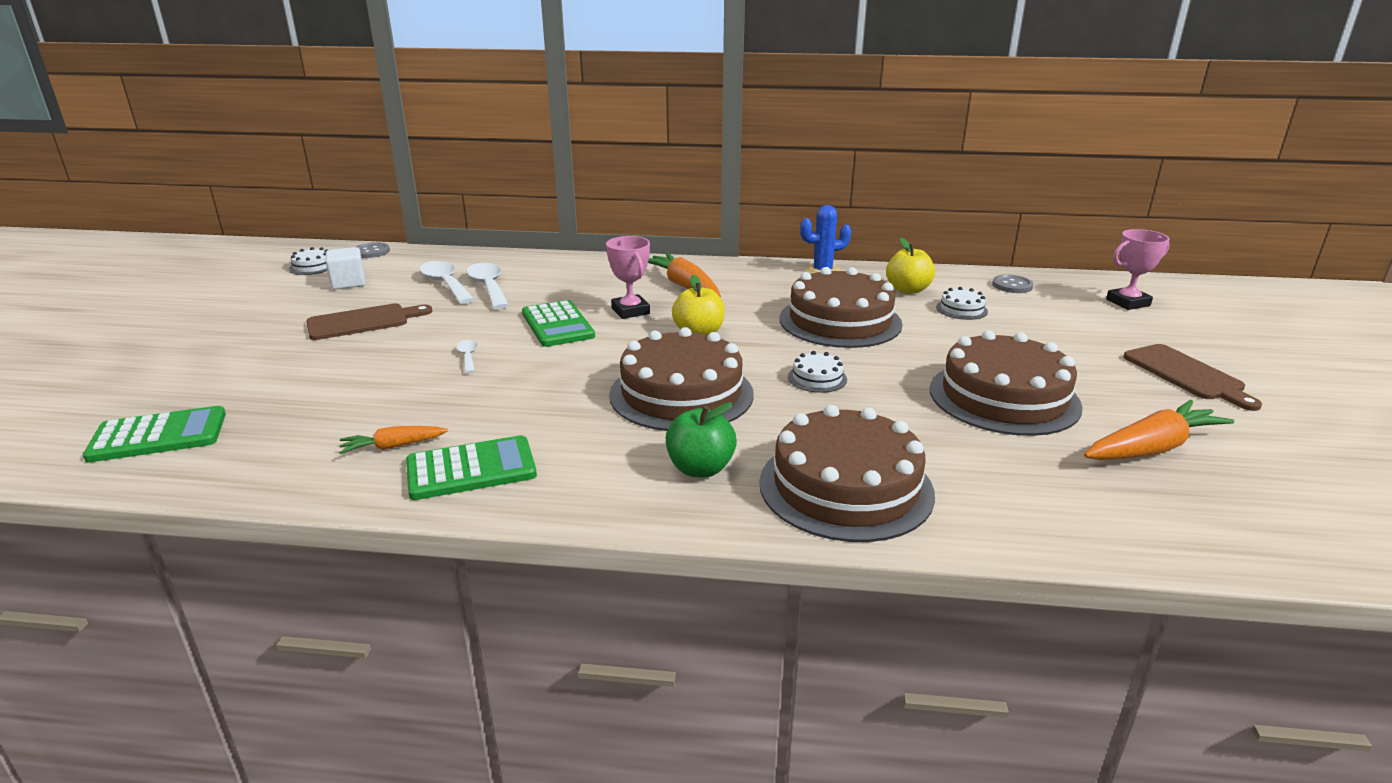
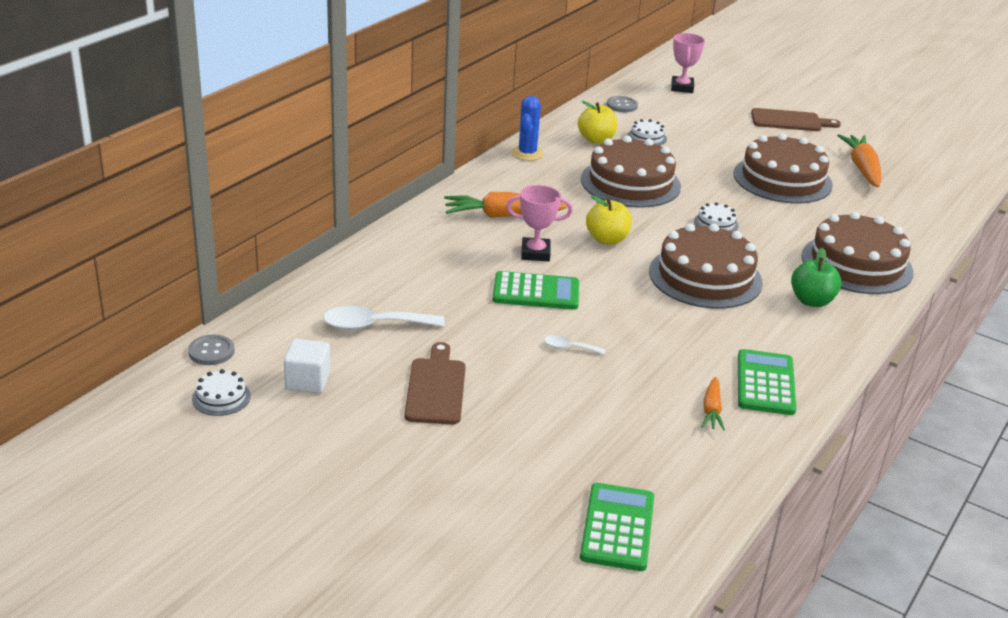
camera: 65 degrees left, 5 degrees up
white spoon [467,263,509,309] -> none

